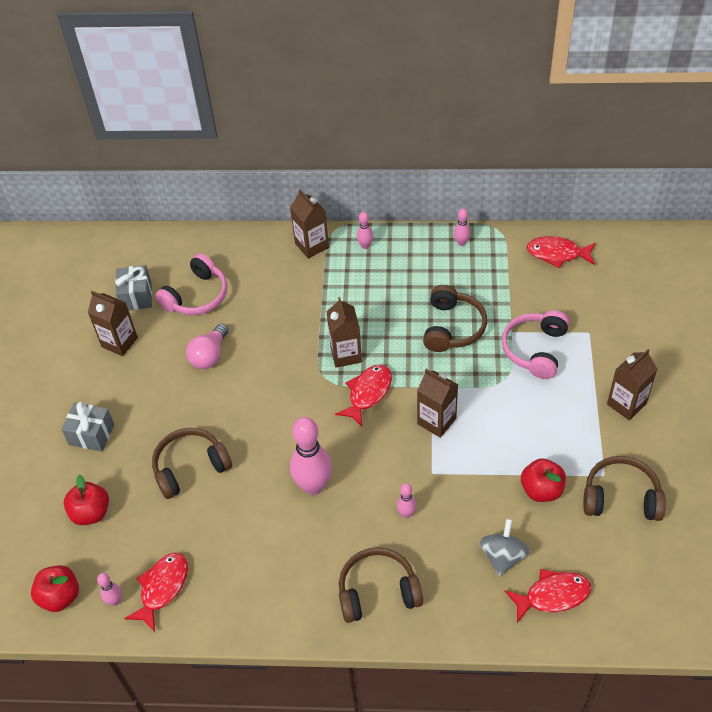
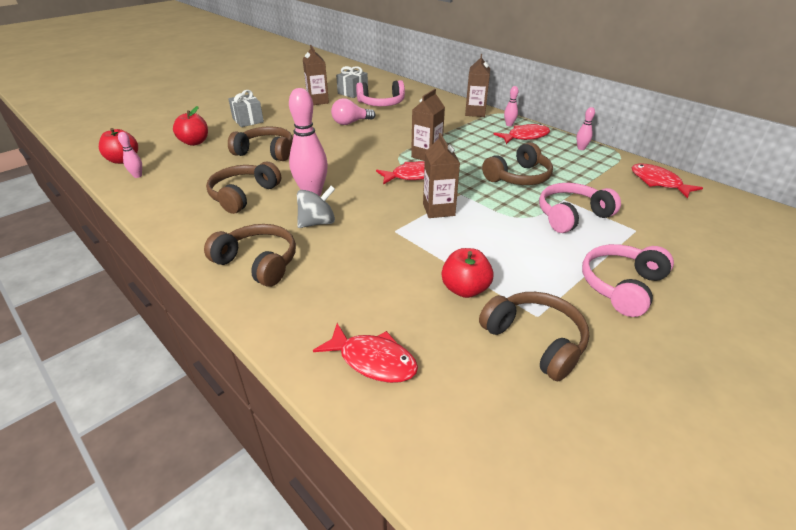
camera: 40 degrees right, 15 degrees down
red fish [124,553,188,632] -> red fish moved to [493,124,550,144]
pink bowling pin [397,483,416,518] -> none
grey spinning top [479,519,530,576] -> grey spinning top moved to [297,186,335,228]
brown carton [607,349,657,420] -> pink headphones [582,244,674,317]
none -> brown headphones [206,162,281,214]

